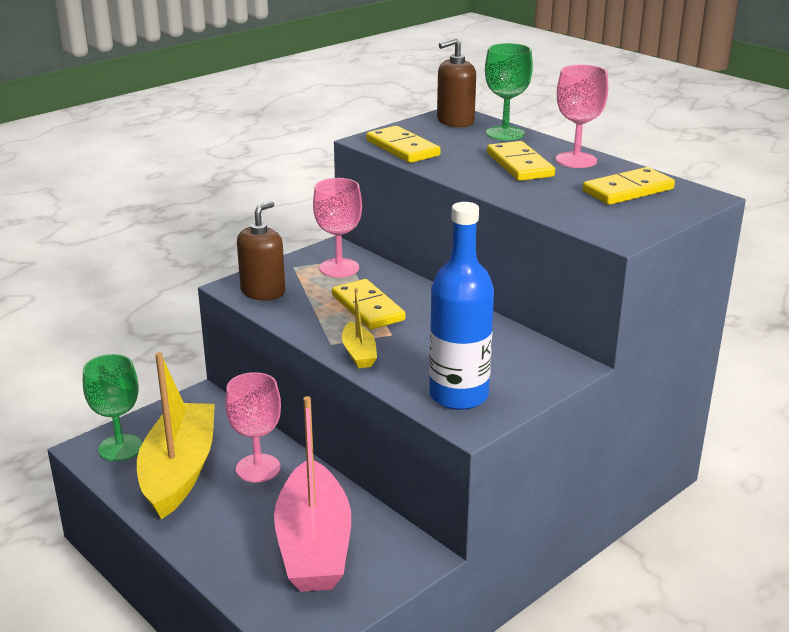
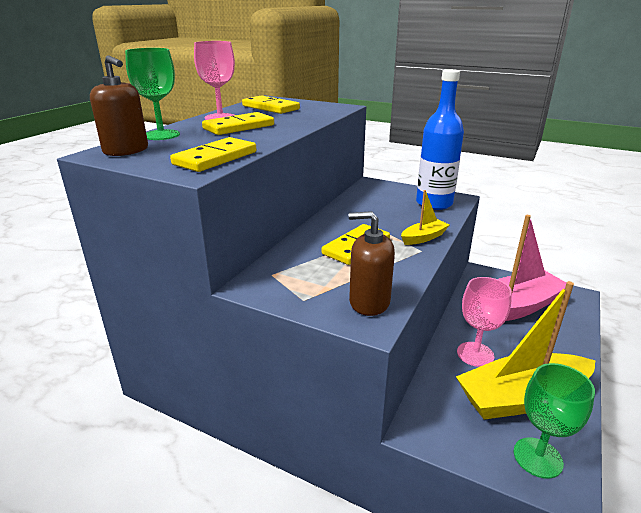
camera: 110 degrees left, 0 degrees up
pink goblet [313,178,362,278] -> none

